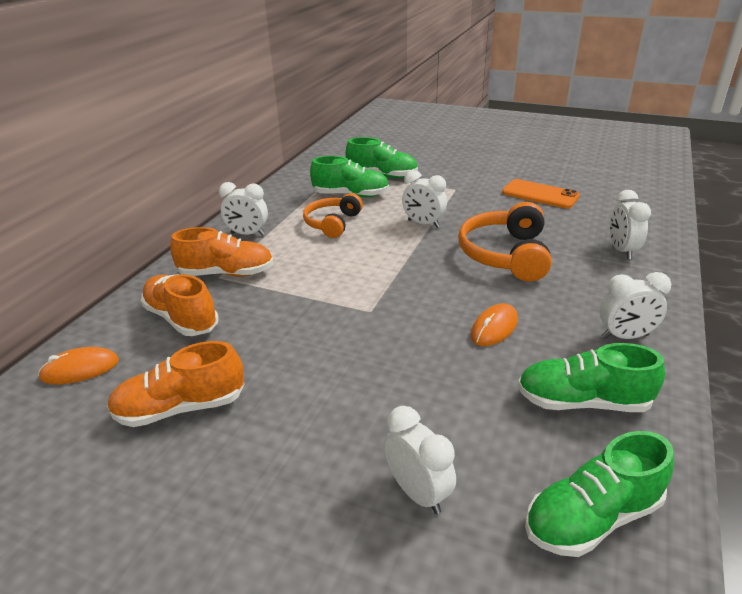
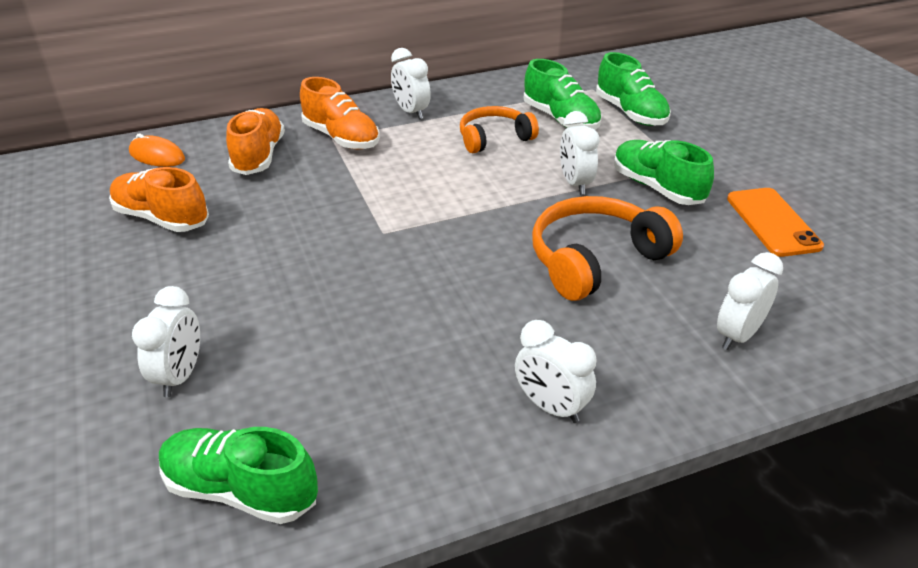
camera: 45 degrees right, 5 degrees up
orange mouse [471,303,518,346] -> none
green shoe [517,343,665,412] -> green shoe moved to [614,140,714,205]

